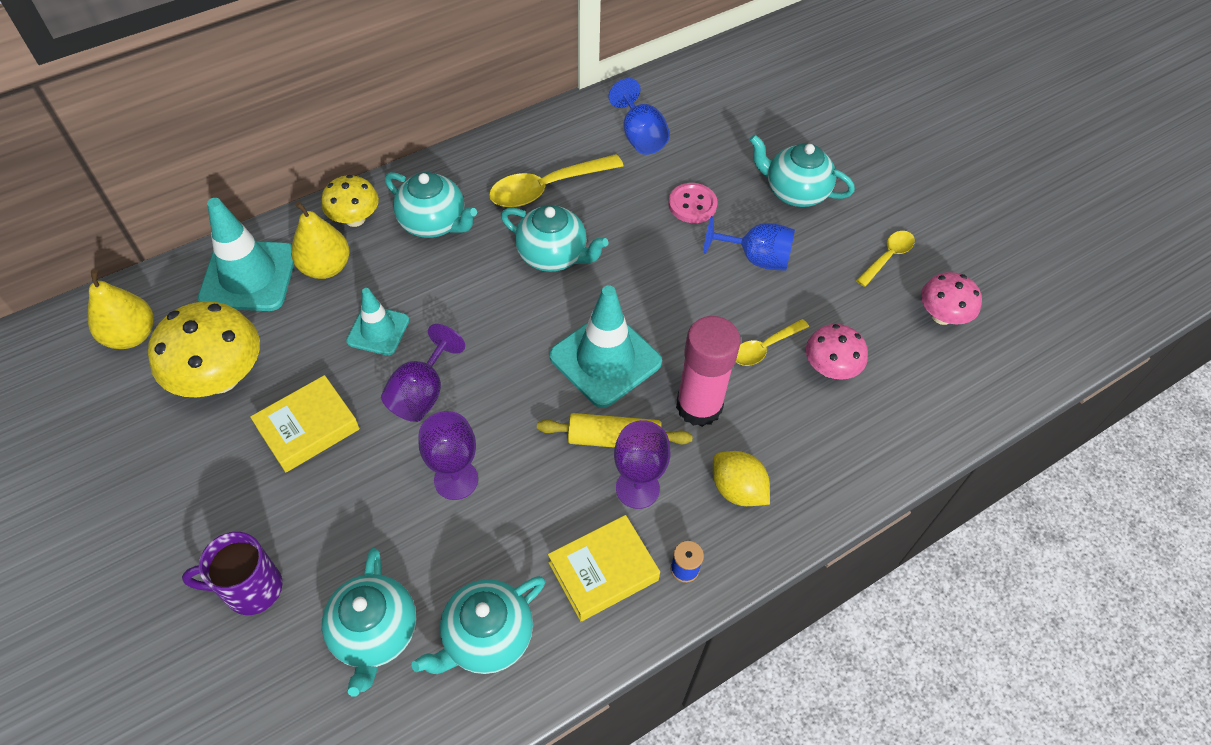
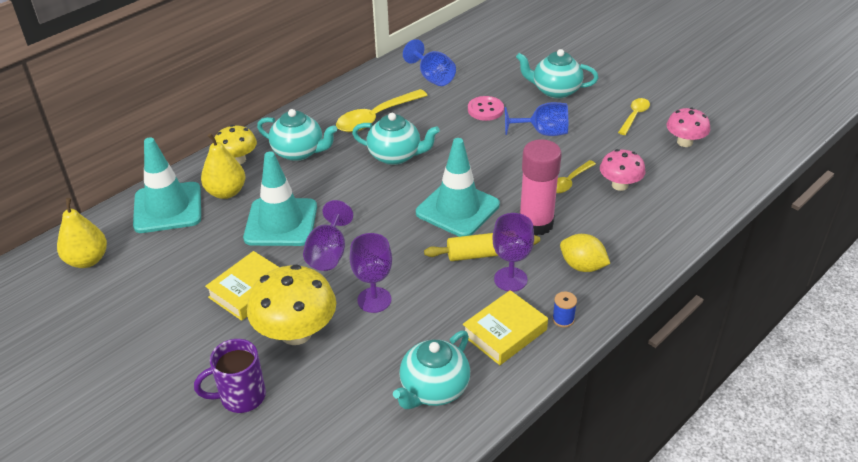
camera: 10 degrees left, 15 degrees down
yellow mushroom [148,301,260,398] -> yellow mushroom moved to [247,264,336,345]
turquoise teapot [322,548,416,697] -> none
turquoise traffic cone [346,288,409,356] -> turquoise traffic cone [243,151,317,246], size x1.69

